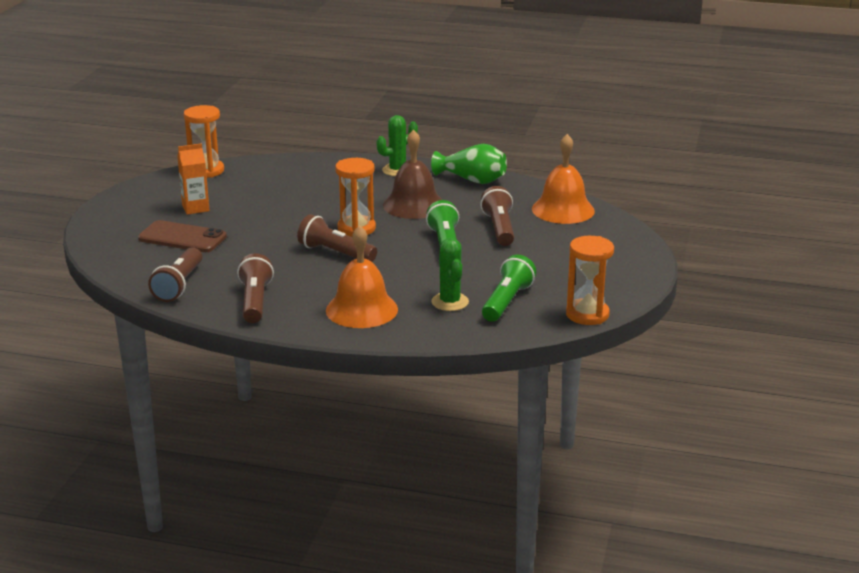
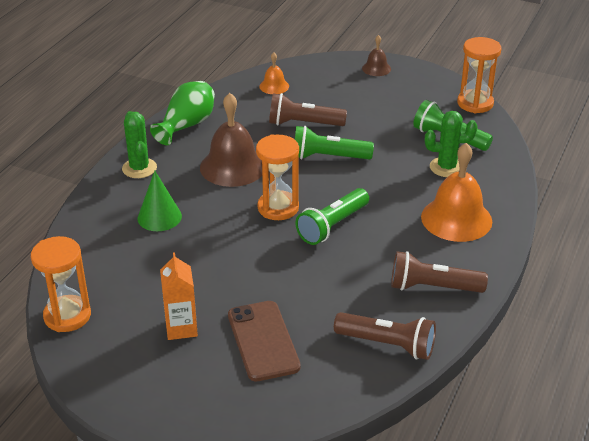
camera: 80 degrees left, 10 degrees up
brown phone [138,220,227,252] -> brown phone turned 45 degrees counterclockwise [228,301,301,382]
brown flashlight [297,214,377,262] -> green flashlight [295,188,369,245]
orange bell [532,134,595,224] -> orange bell [259,52,289,94], size x0.50
none -> green cone [138,171,182,231]
none -> brown bell [362,35,391,76]

